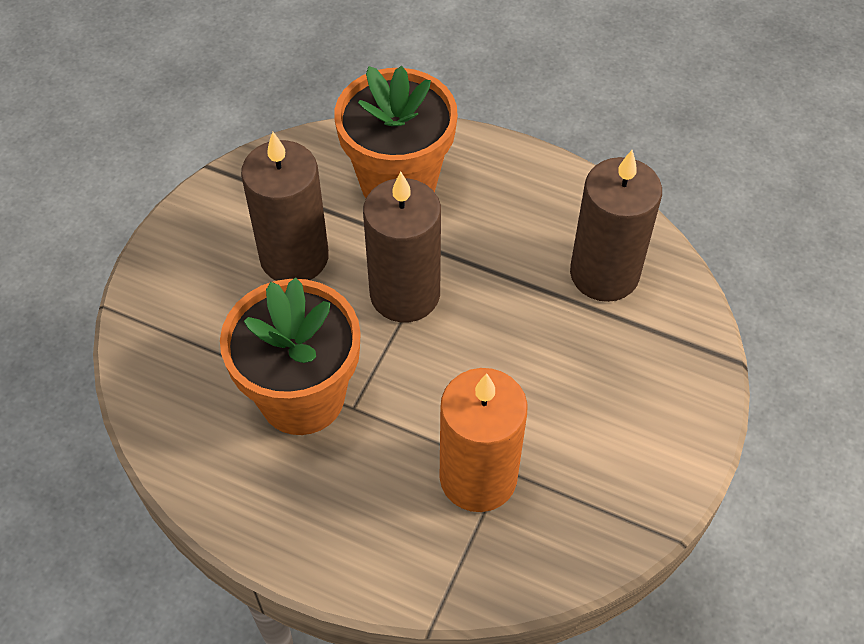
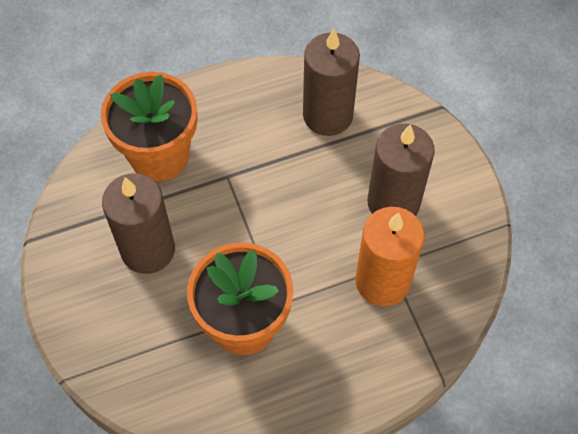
camera: 45 degrees left, 5 degrees up
brown candle [363,172,441,322] -> brown candle moved to [367,124,435,216]

